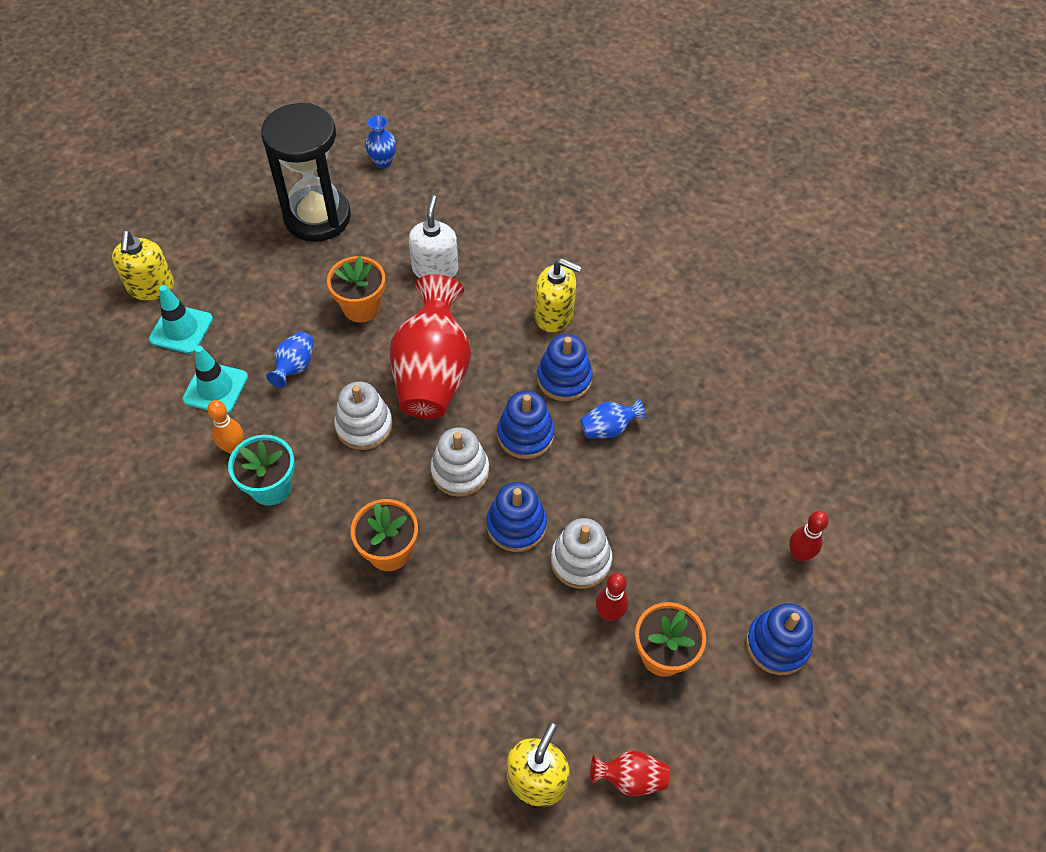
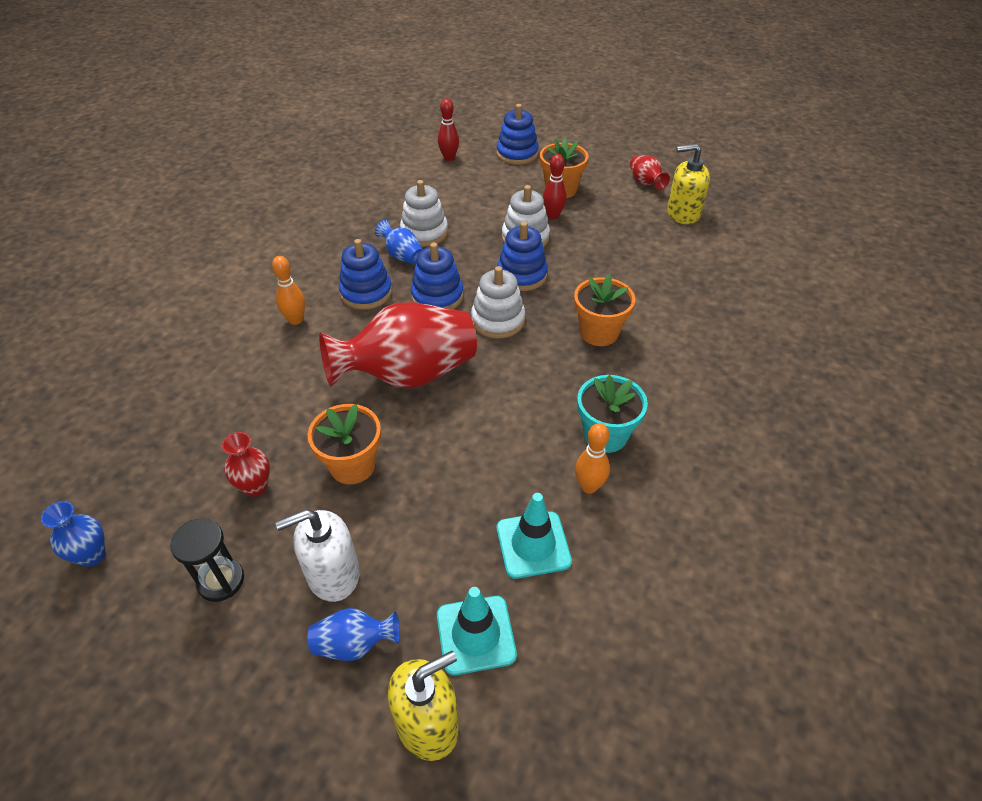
camera: 115 degrees left, 10 degrees down
black hourglass [261,103,351,242] -> black hourglass [170,518,244,602], size x0.47
blue vase [266,331,314,388] -> blue vase moved to [308,608,400,661]
white stacking toy [334,381,393,450] -> white stacking toy moved to [400,180,448,247]
white soap dispenser [409,195,458,278] -> white soap dispenser moved to [275,509,360,602]
yellow soap dispenser [534,258,582,332] -> orange bowling pin [272,256,305,325]
none -> red vase [222,432,270,497]

